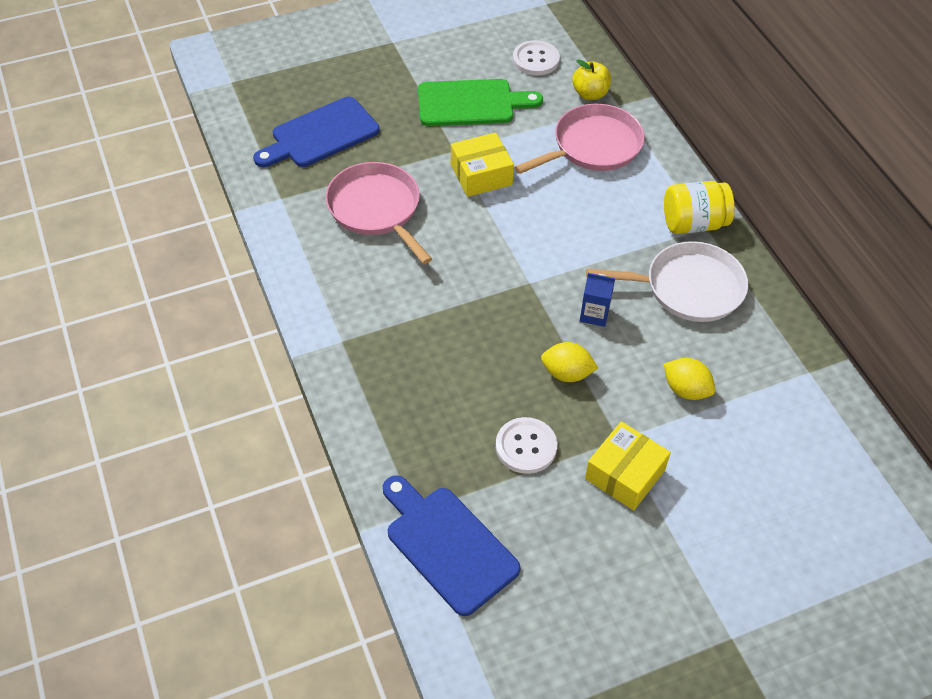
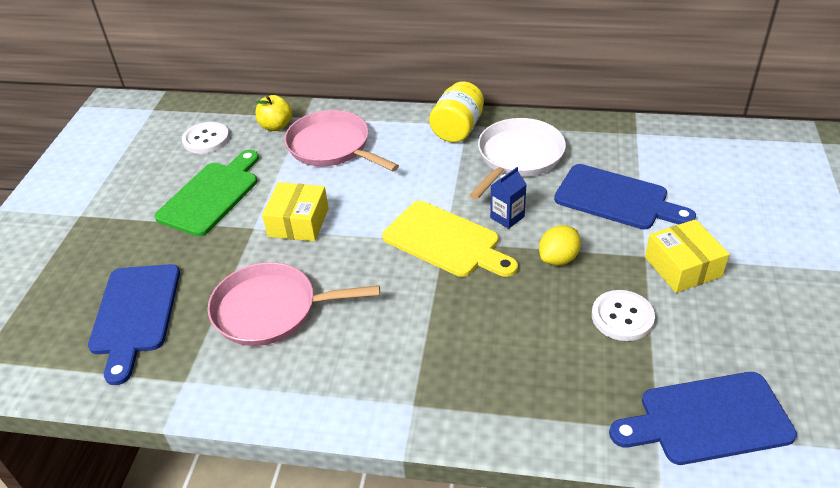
camera: 55 degrees left, 10 degrees down
pink pan [515,104,645,174] -> pink pan turned 45 degrees counterclockwise [284,110,399,171]
yellow lemon [664,358,715,400] -> blue cutting board [554,164,696,229]
none -> yellow cutting board [382,201,518,277]

